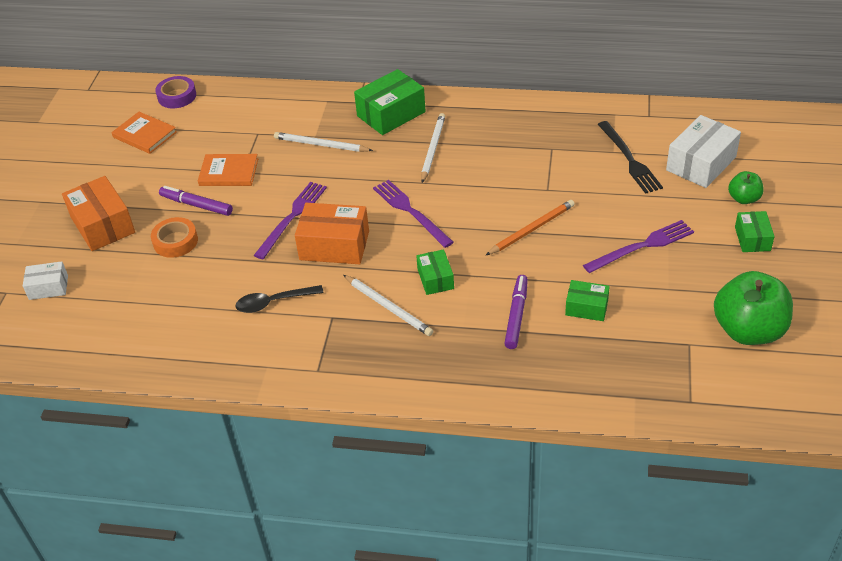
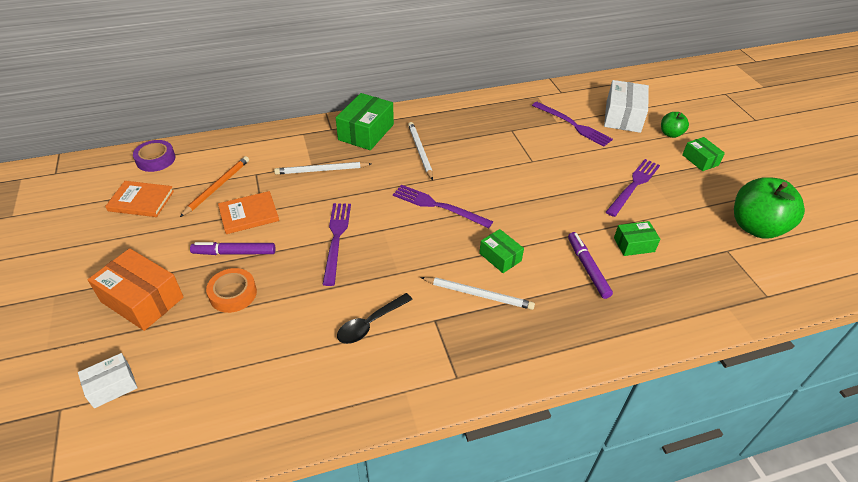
camera: 30 degrees left, 0 degrees up
orange box [295,203,369,264] -> none
orange pencil [486,200,575,255] -> orange pencil moved to [180,156,249,217]
black fork [598,121,663,194] -> purple fork [532,102,613,147]

